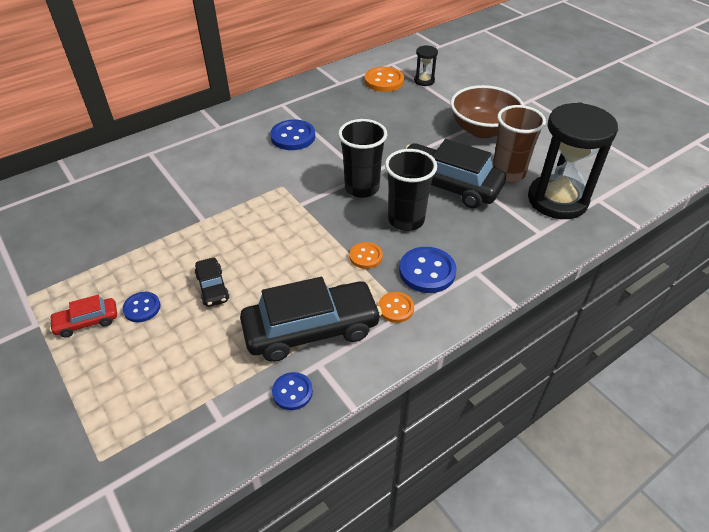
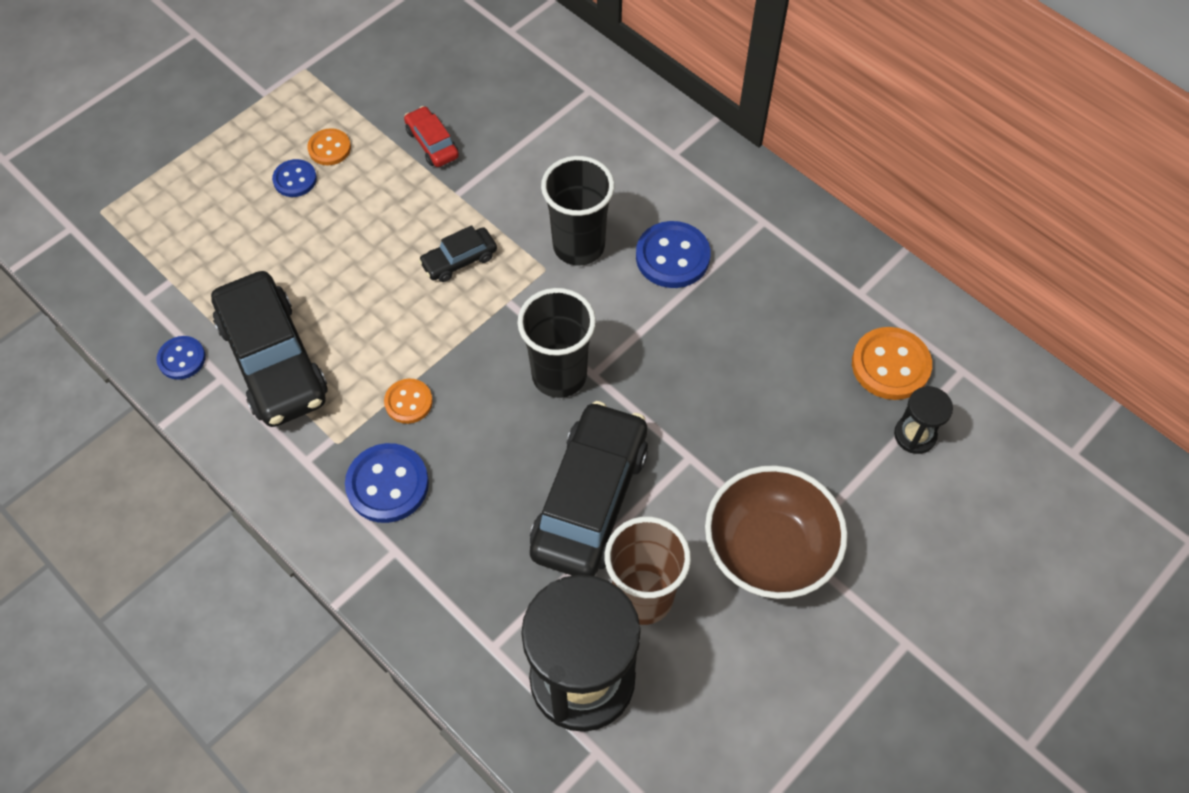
camera: 80 degrees right, 15 degrees up
red car [49,295,117,337] -> red car moved to [404,106,459,167]
black car [195,258,230,307] -> black car moved to [418,225,497,282]
orange button [378,292,414,323] -> orange button moved to [307,128,351,166]
black cup [385,149,437,231] -> black cup moved to [541,156,615,265]

